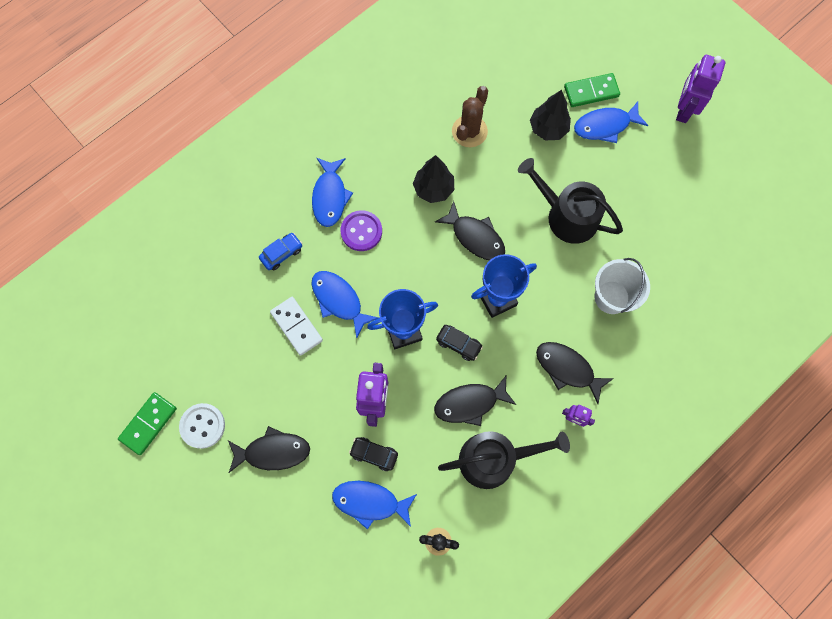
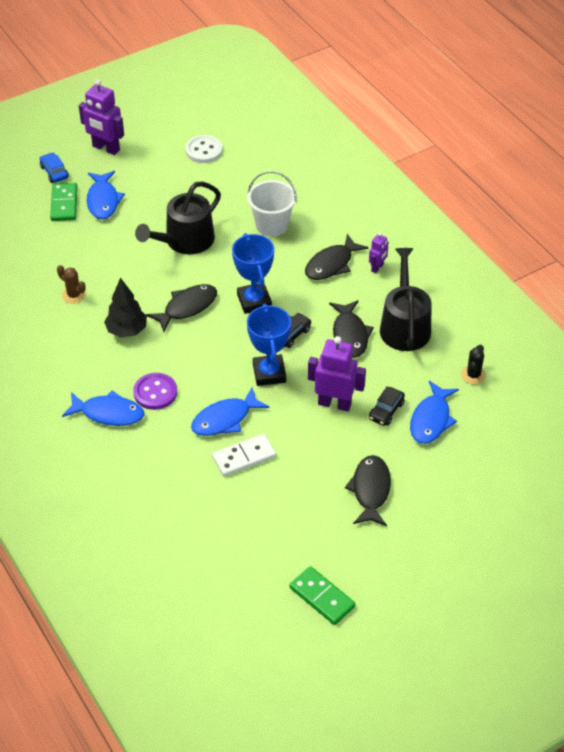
camera: 80 degrees left, 25 degrees down
white button [179,403,225,449] -> white button moved to [185,135,223,163]
blue car [259,233,303,271] -> blue car moved to [40,152,69,183]
brown cactus [452,86,488,147] -> brown cactus [57,265,86,304], size x0.65
black tree [530,90,571,141] -> none

